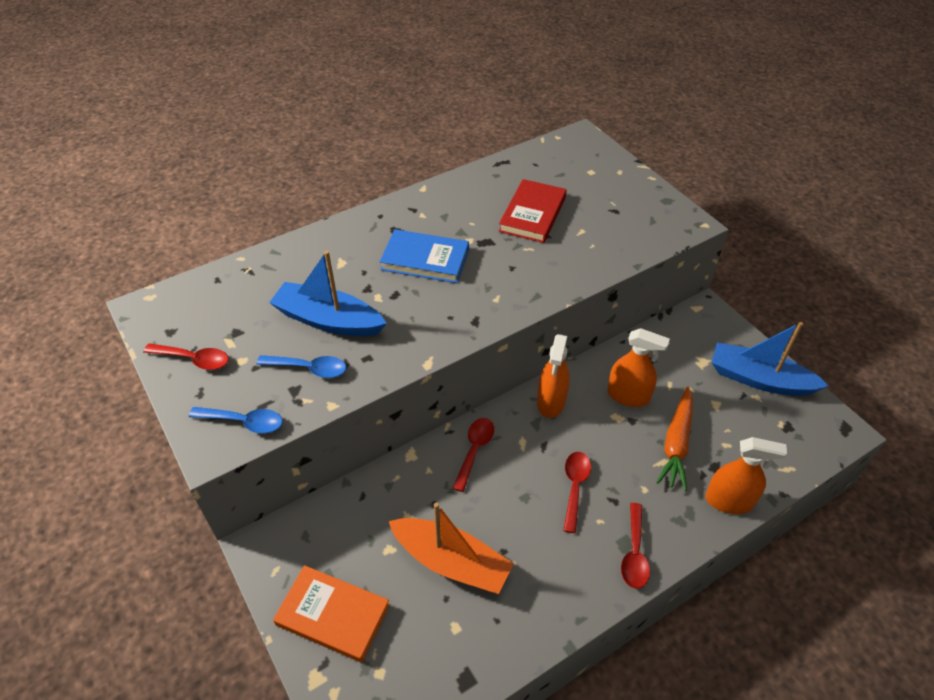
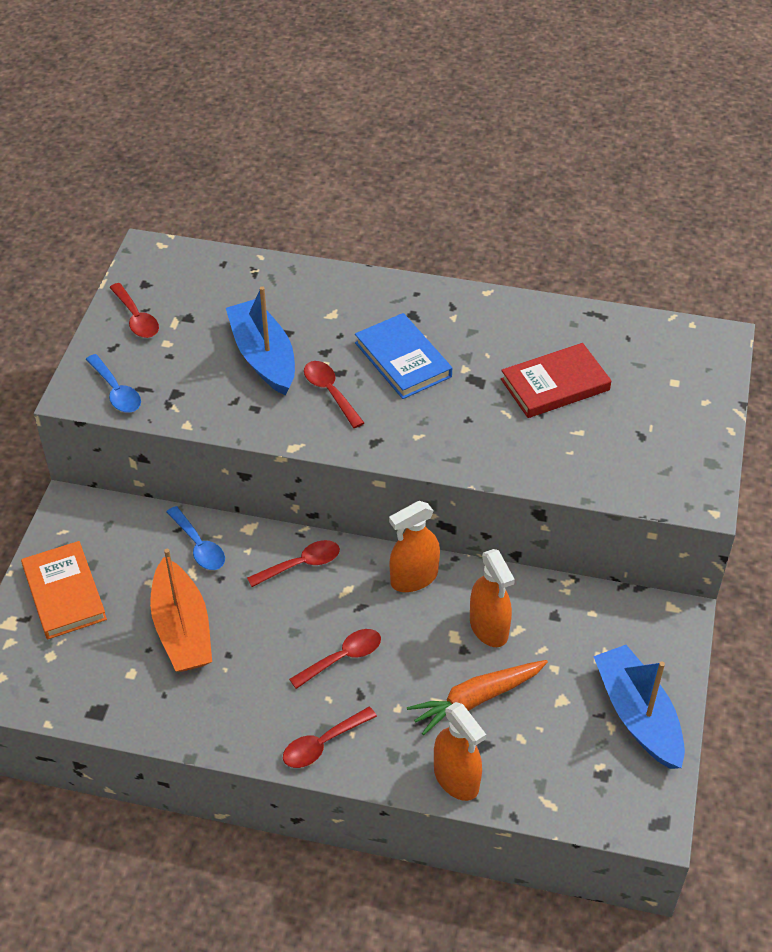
camera: 45 degrees right, 0 degrees up
blue spoon [257,355,346,378] -> blue spoon moved to [167,506,225,570]
none -> red spoon [304,361,364,428]

